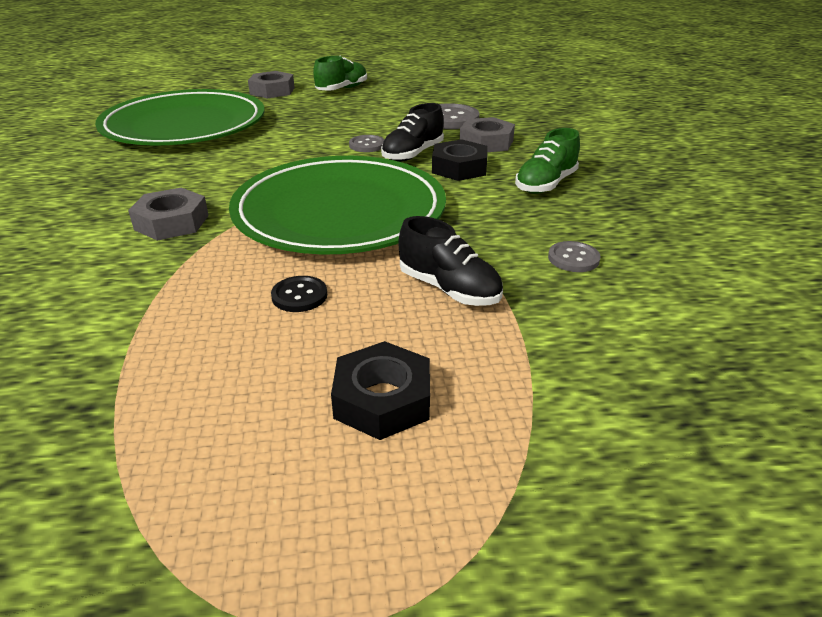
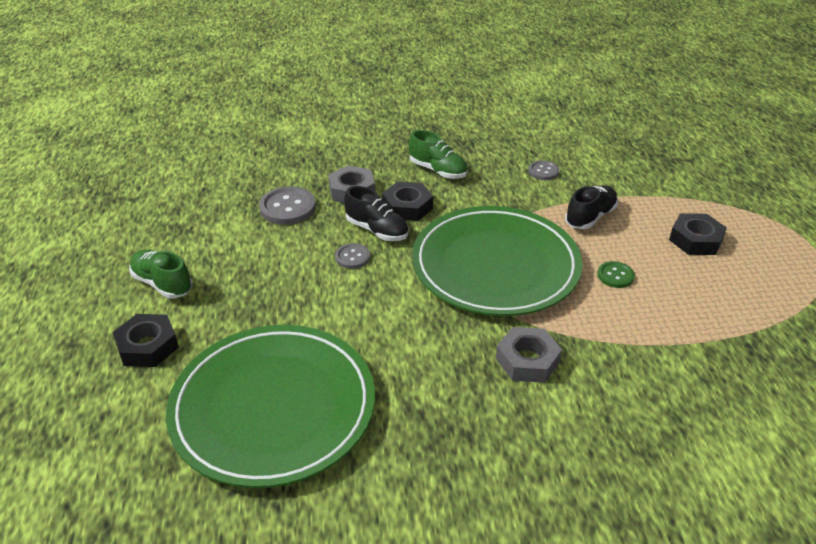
camera: 90 degrees left, 5 degrees up
grey nut [248,71,295,98] -> black nut [113,314,179,367]
black button [271,276,327,312] -> green button [597,261,635,288]

